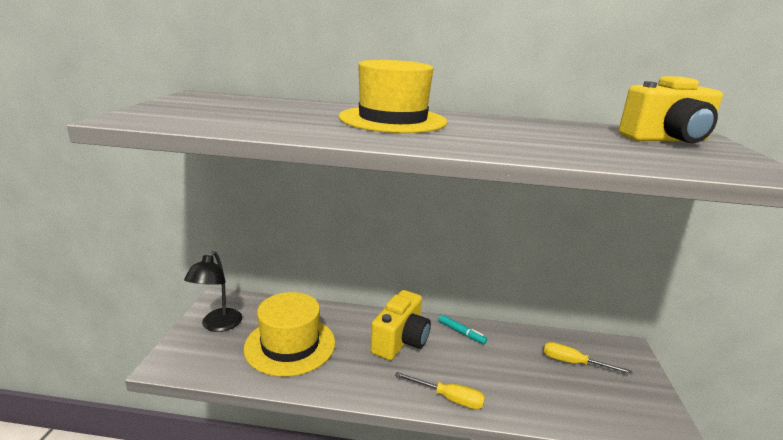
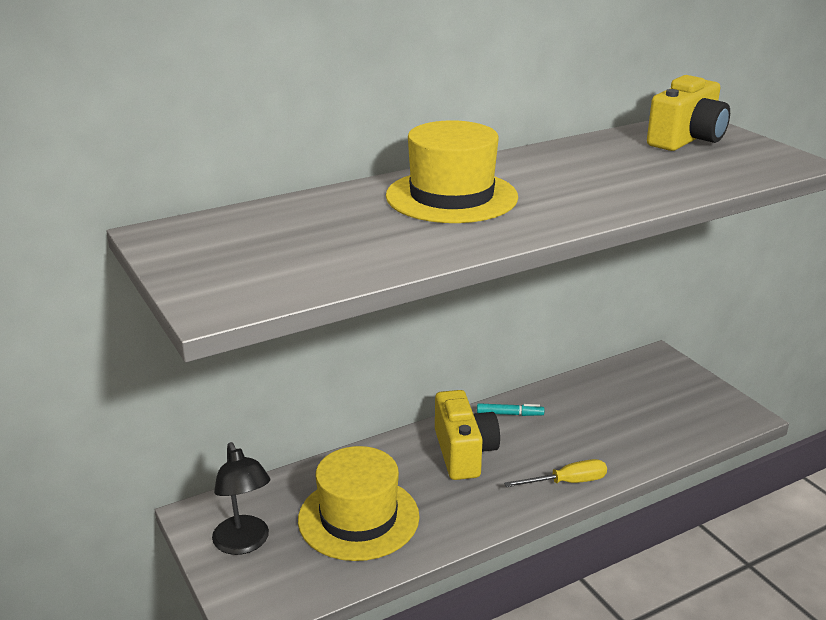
camera: 35 degrees left, 5 degrees up
yellow screwdriver [544,342,633,374] -> none

